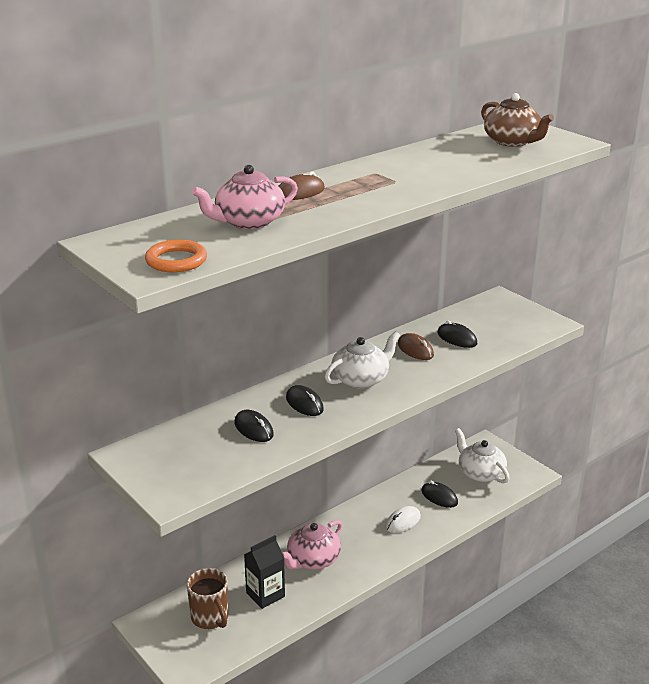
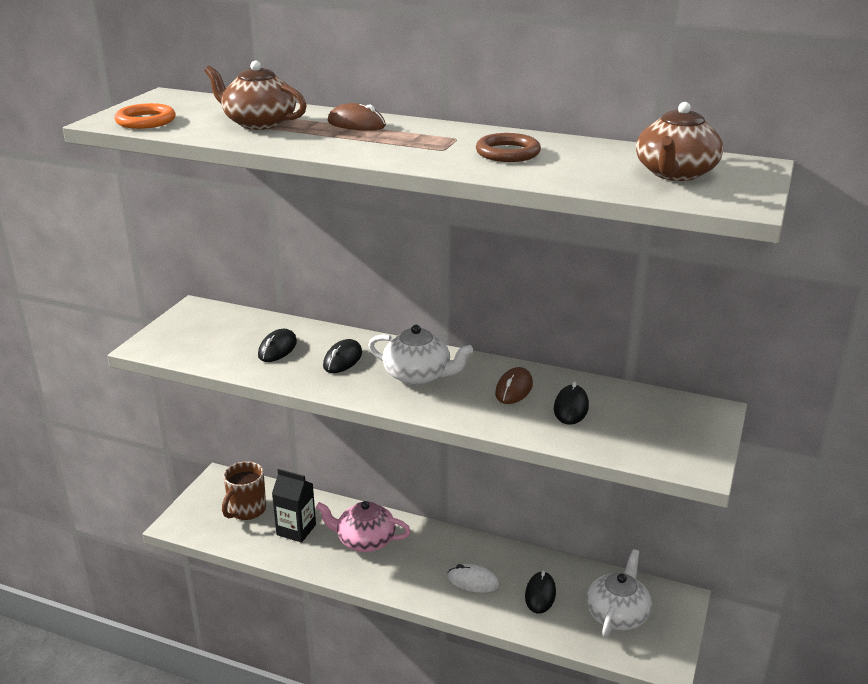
camera: 60 degrees right, 0 degrees up
pink teapot [192,165,298,229] -> brown teapot [204,61,307,130]
none -> brown ring [476,133,541,162]

